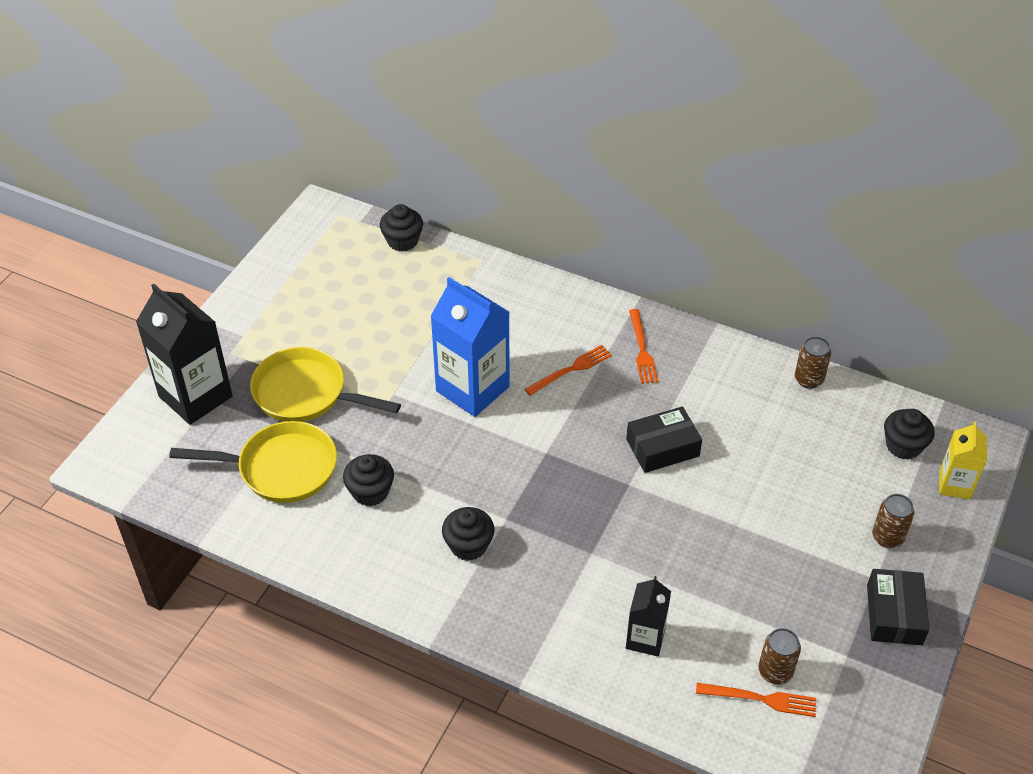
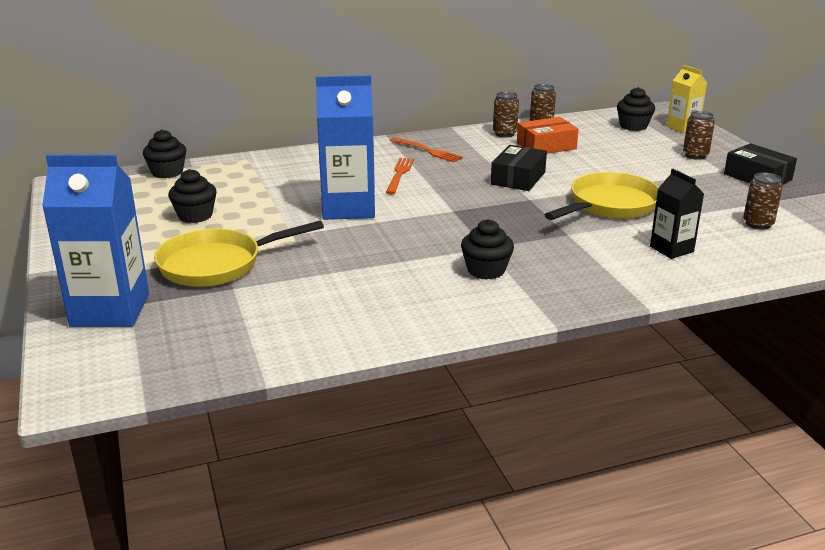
camera: 45 degrees left, 20 degrees down
black carton [136,284,233,425] -> blue carton [42,154,149,327]
yellow pan [169,421,337,503] -> yellow pan moved to [545,172,659,220]
black cupcake [343,454,394,506] -> black cupcake moved to [168,169,217,223]
orange fork [696,683,816,717] -> none
none -> brown can [493,92,519,138]
none -> orange box [517,117,579,154]

